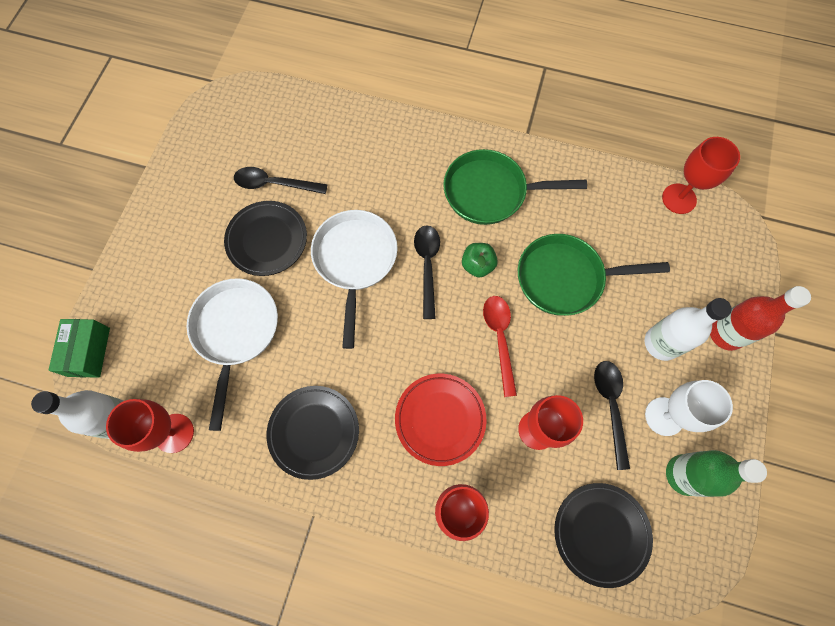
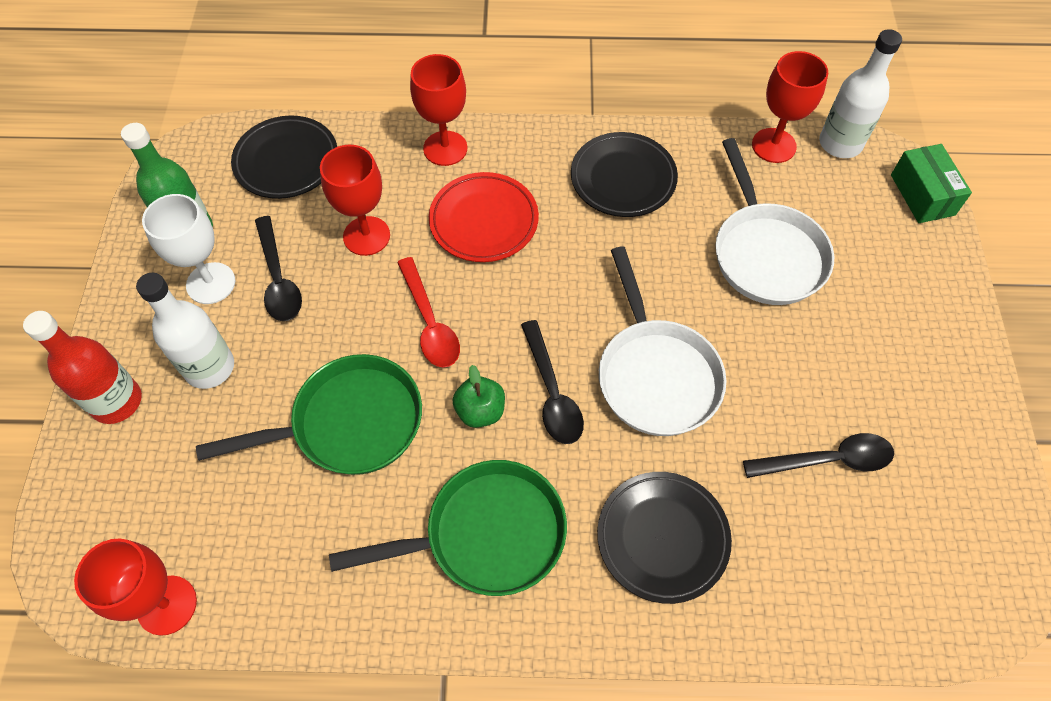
camera: 165 degrees right, 10 degrees down
black plate [224,201,307,276] -> black plate moved to [597,472,732,604]

